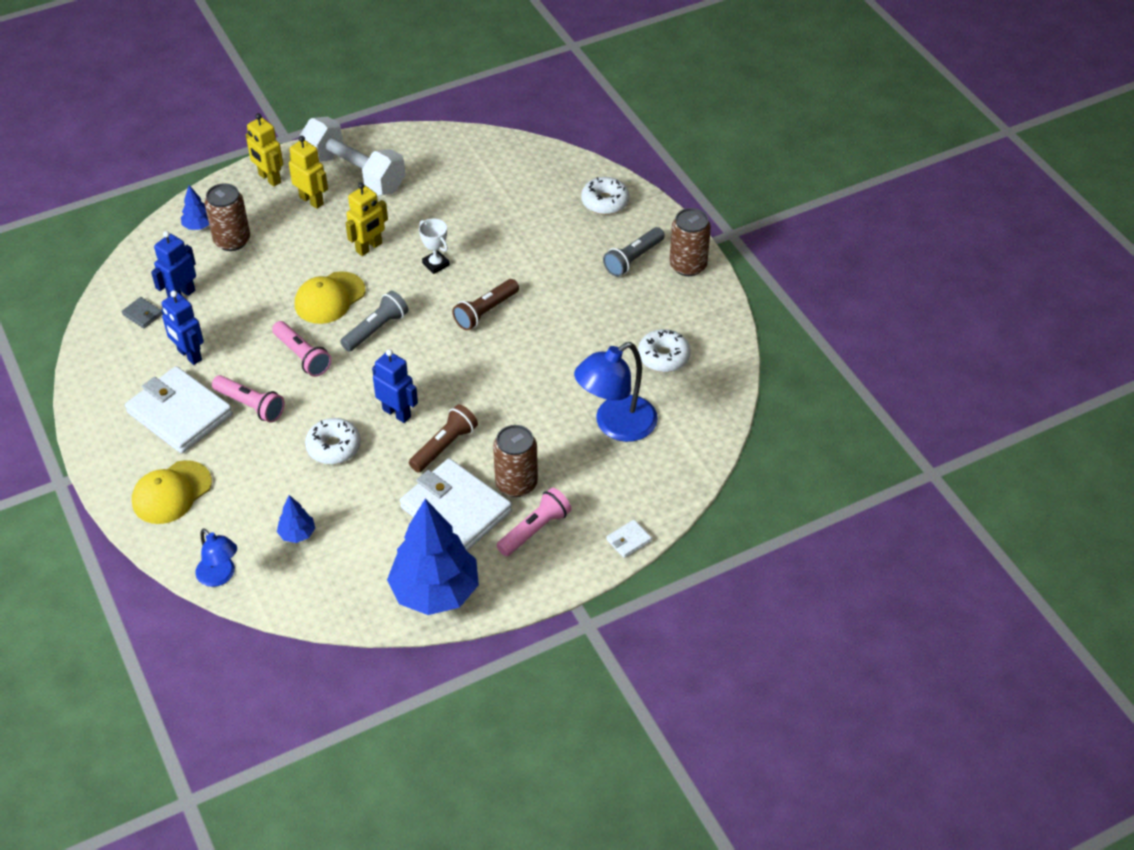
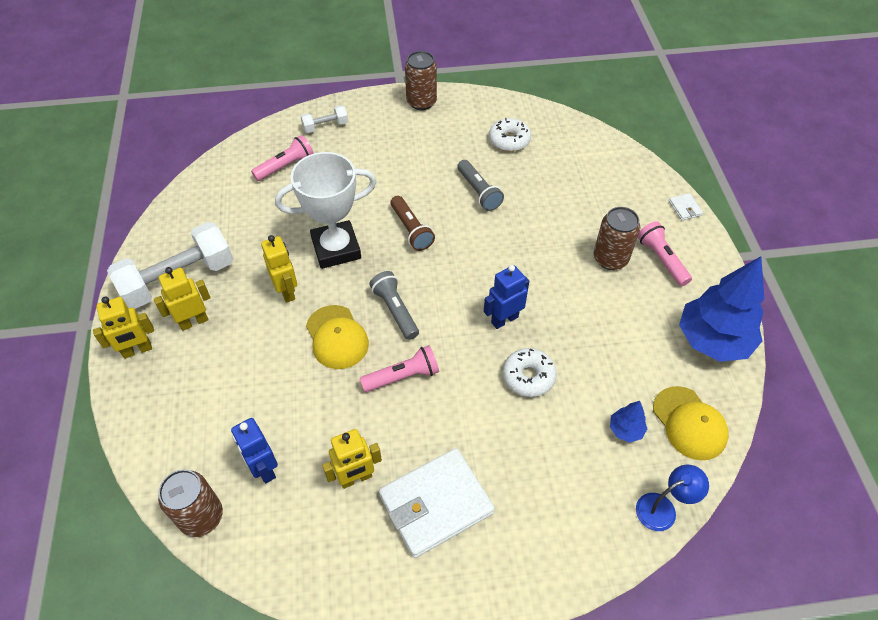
camera: 70 degrees left, 5 degrees up
grey wallet [122,297,162,328] -> none
yellow cap [132,460,212,524] -> yellow cap moved to [653,386,729,460]
blue robot [161,290,204,365] -> yellow robot [322,429,382,489]
blue tree [181,185,209,230] -> none
brown can [204,183,250,251] -> brown can moved to [158,469,223,537]
pink flashlight [212,375,285,423] -> pink flashlight moved to [251,135,314,181]
white wallet [400,458,512,551] -> none
brown flashlight [409,404,478,473] -> none
white trophy [419,218,450,274] -> white trophy [275,152,376,269], size x2.20
blue lamp [574,342,658,442] -> none
white donut [581,177,630,215] -> white dumbbell [301,105,348,133]
grey flashlight [603,227,665,277] -> grey flashlight moved to [457,160,504,211]

